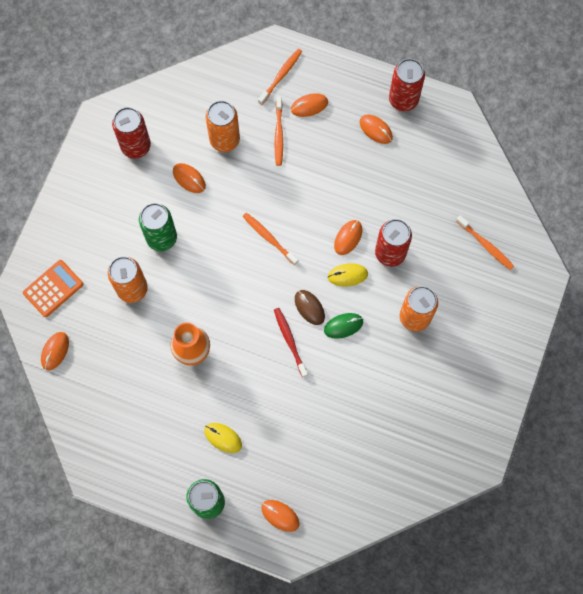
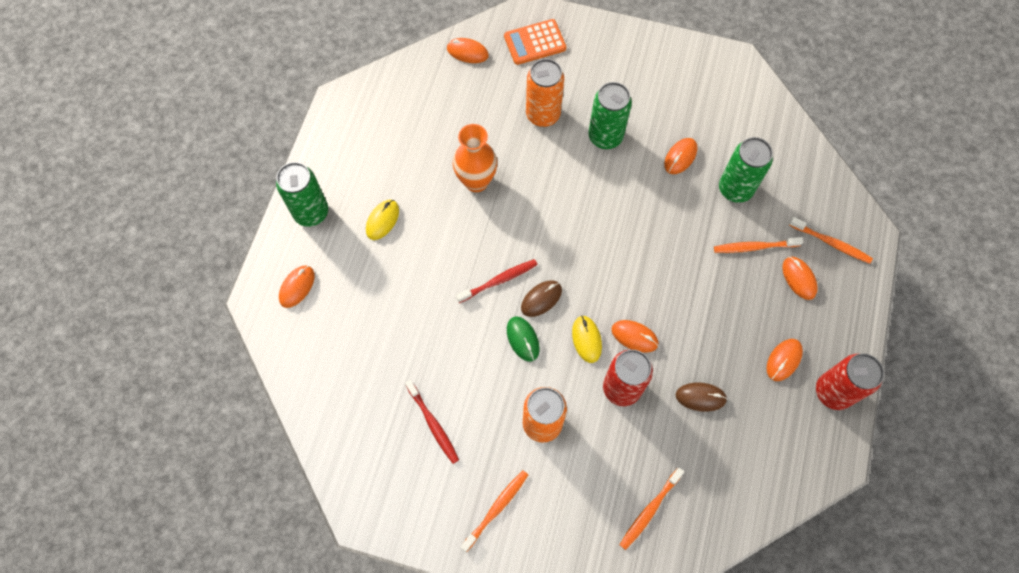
camera: 85 degrees right, 5 degrees down
orange calculator [23,260,83,317] -> orange calculator turned 120 degrees clockwise [504,19,566,65]
red can [112,107,151,159] -> none
orange can [206,100,240,152] -> green can [719,137,773,203]
orange toothbrush [243,213,299,265] -> orange toothbrush moved to [461,470,528,552]
none -> red toothbrush [405,380,459,464]
none -> brown mouse [676,383,728,412]

